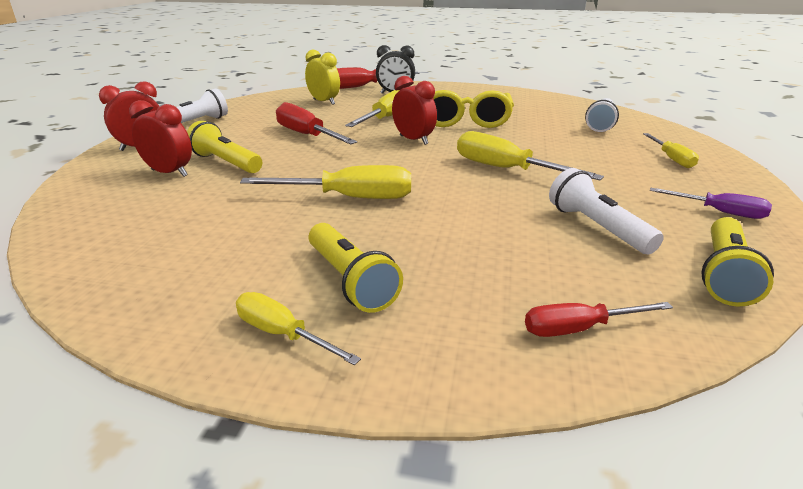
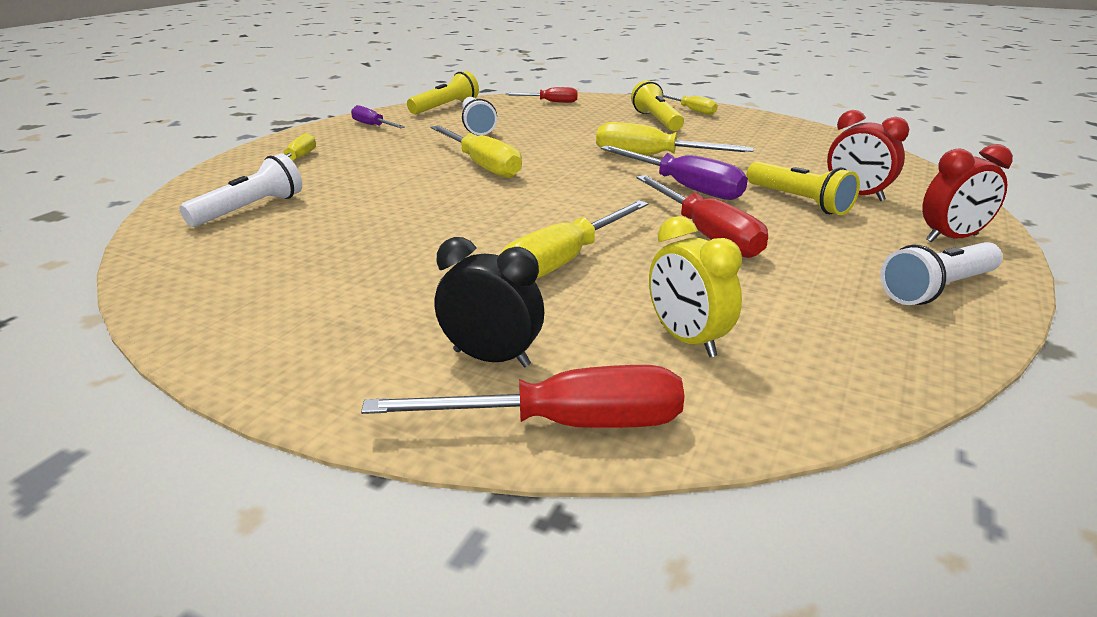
camera: 165 degrees left, 0 degrees up
red clock [392,76,437,145] -> none
yellow glasses [433,90,514,128] -> none
none -> purple screwdriver [600,145,748,200]

